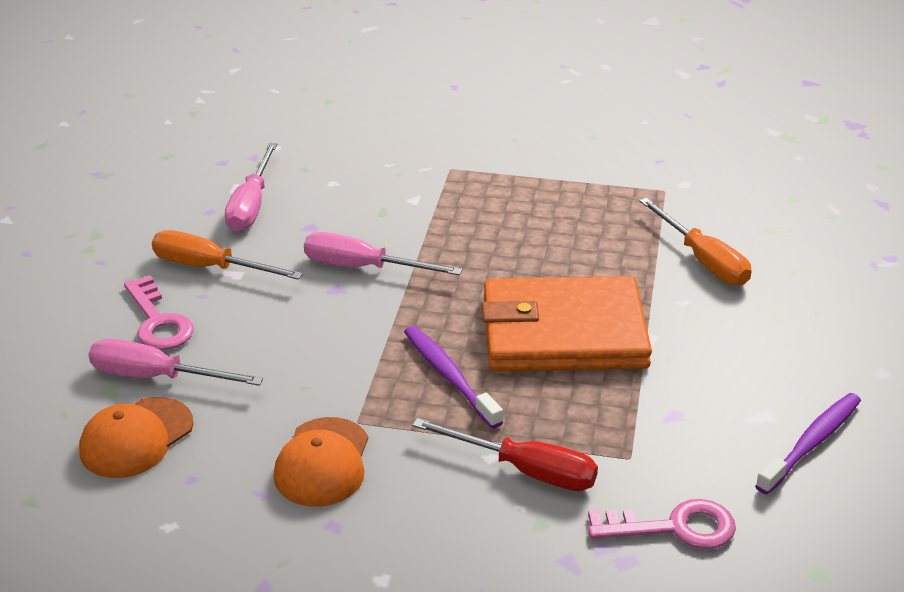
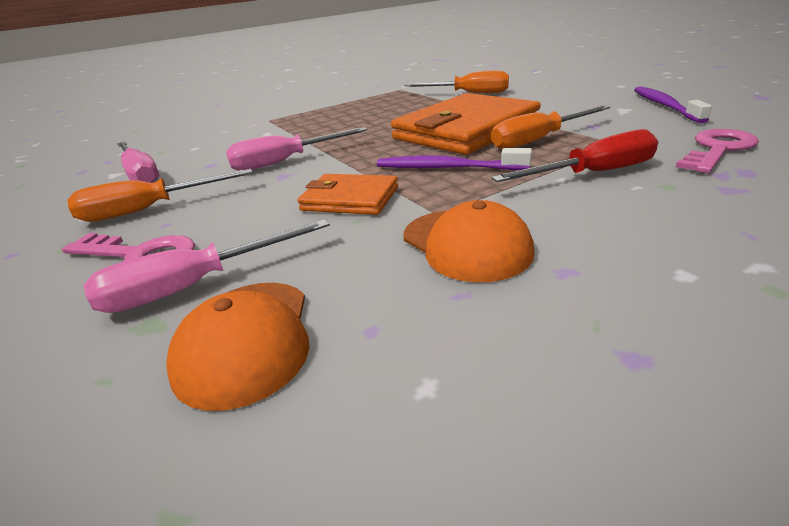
camera: 40 degrees left, 5 degrees down
none -> orange wallet [297,174,398,215]
none -> orange screwdriver [491,105,610,149]

